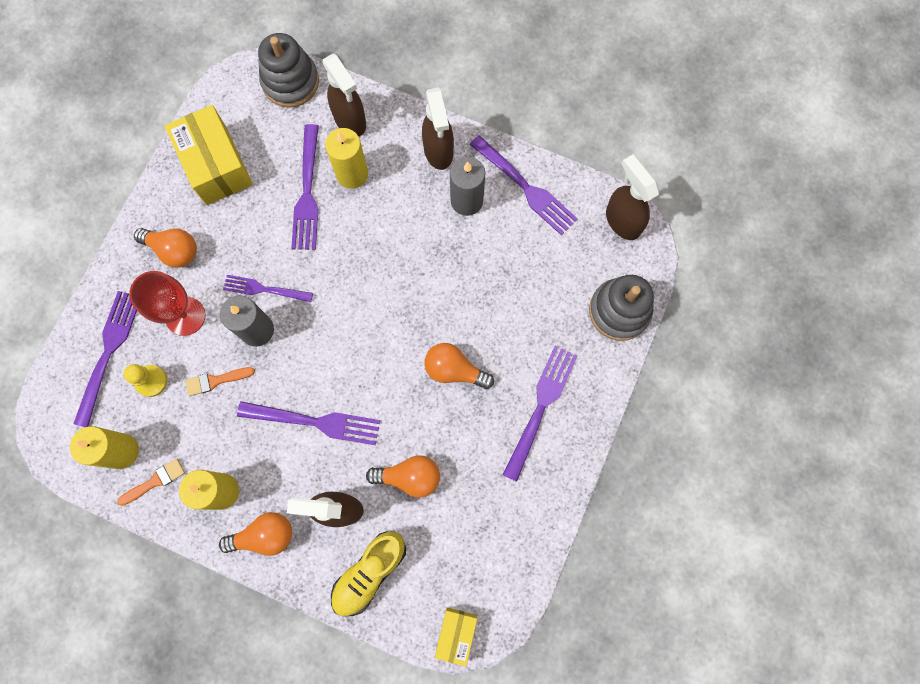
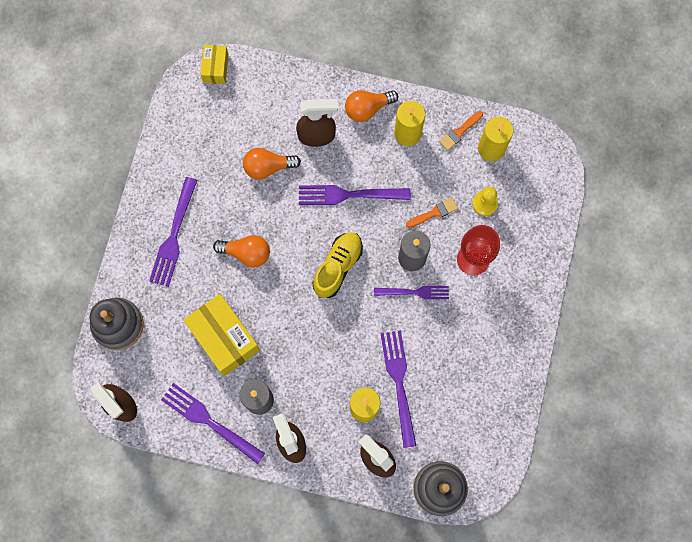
camera: 170 degrees right, 0 degrees up
purple fork [73,291,137,427] -> none
orange light bulb [134,228,197,268] -> none
yellow box [165,105,253,205] -> yellow box moved to [183,294,260,376]
yellow shoe [331,531,406,616] -> yellow shoe moved to [312,232,363,298]

